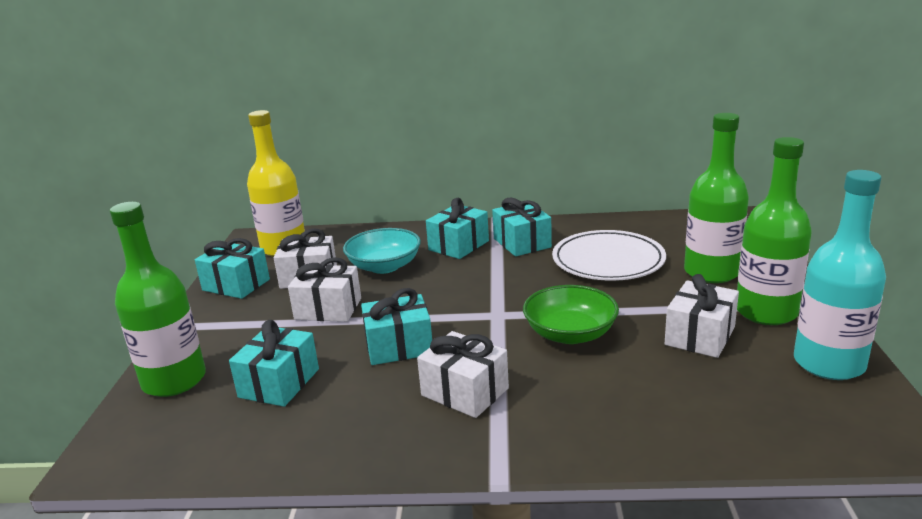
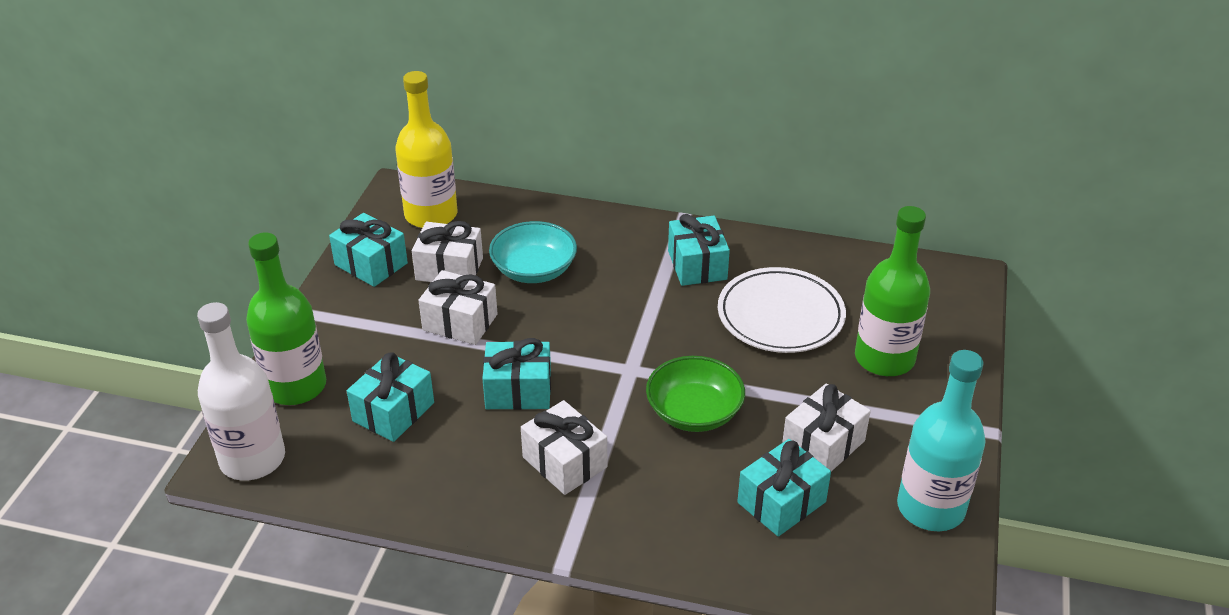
camera: 10 degrees right, 15 degrees up
turquoise gift [426,198,489,259] -> turquoise gift moved to [737,439,831,537]
green bottle [737,137,812,325] -> none
none -> white bottle [197,302,285,481]

